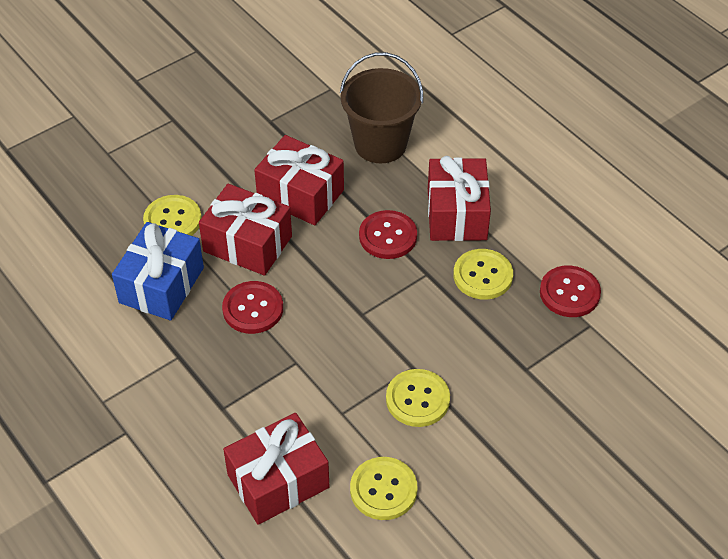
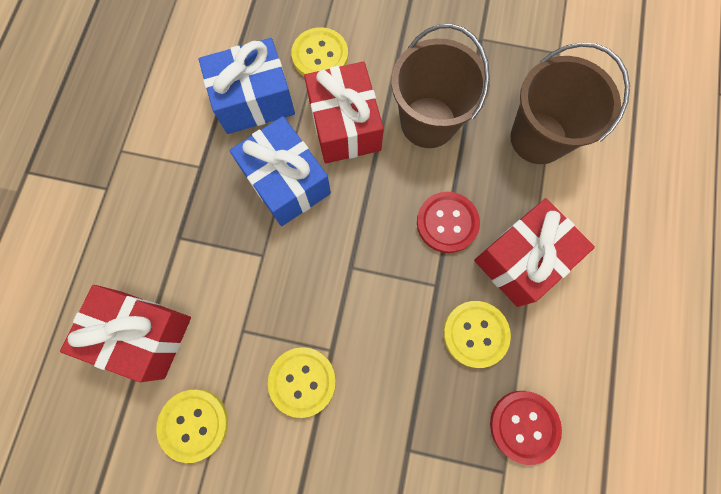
camera: 50 degrees right, 25 degrees up
red button [222,281,283,334] -> blue gift [229,116,331,226]
red gift [254,135,344,225] -> brown bucket [391,24,490,148]

